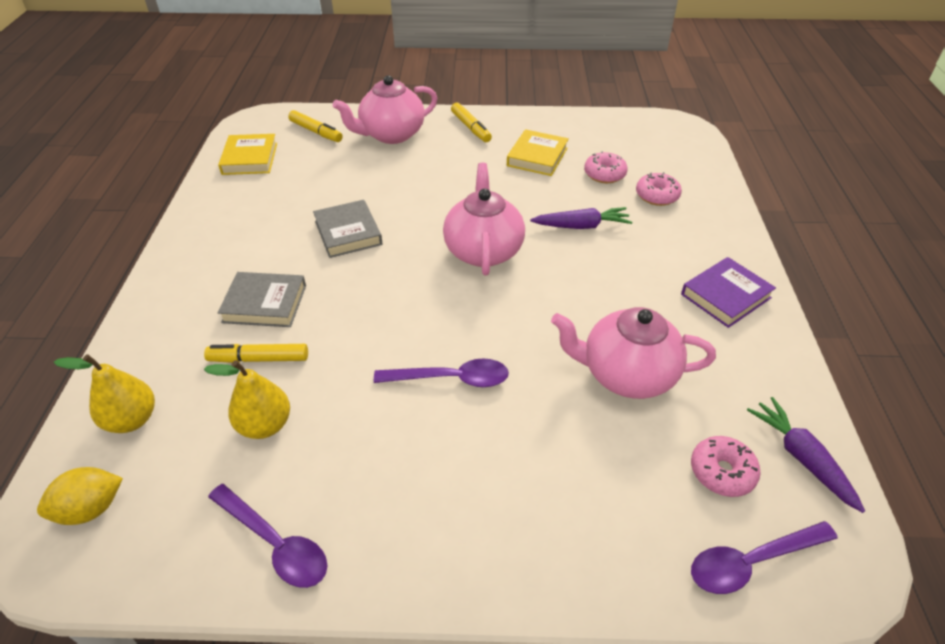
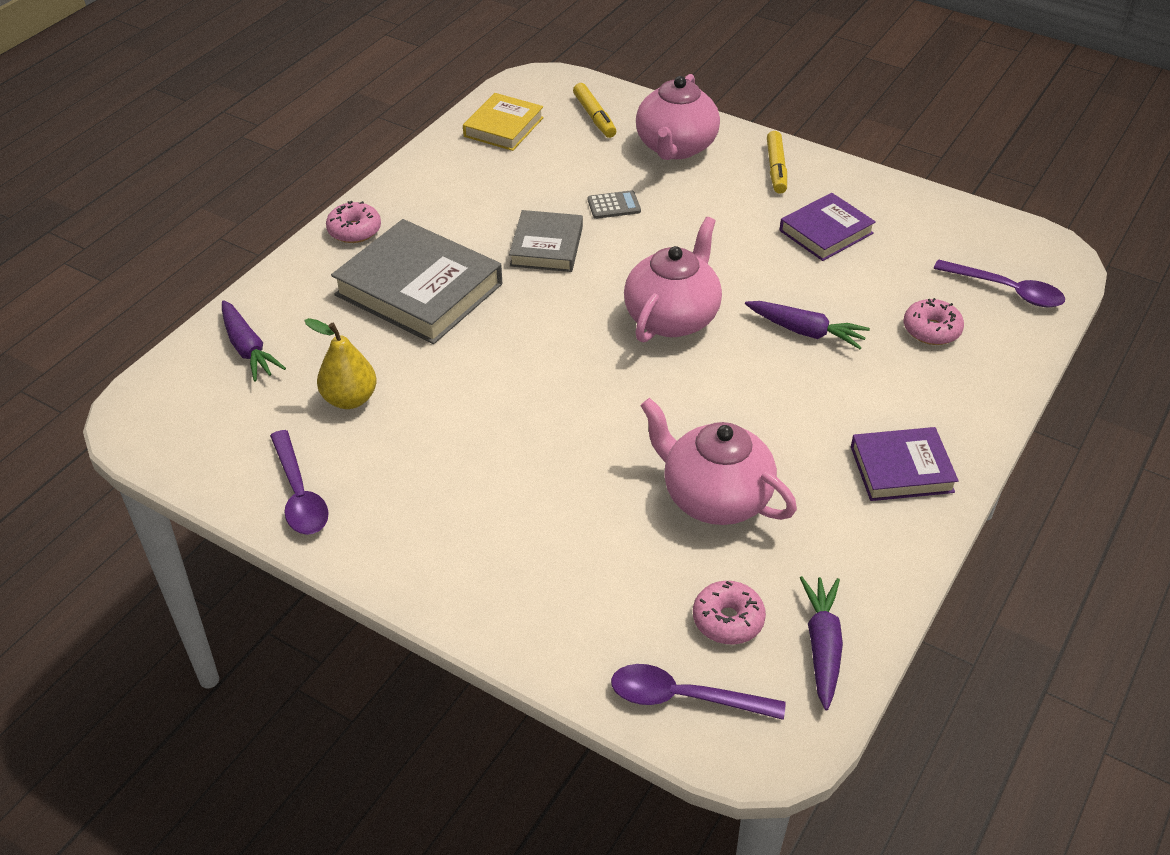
camera: 30 degrees right, 0 degrees up
yellow lemon [37,467,123,525] -> none
yellow pear [54,354,155,433] -> purple carrot [222,300,286,382]
yellow marker [204,344,308,363] -> none
grey book [218,272,306,327] -> grey book [331,219,502,344], size x1.70
pink teapot [333,75,437,144] -> pink teapot turned 75 degrees counterclockwise [636,74,720,160]
purple spoon [374,359,509,387] -> purple spoon moved to [934,259,1065,308]
yellow book [507,129,569,176] -> purple book [779,193,876,261]
pink donut [584,151,628,183] -> pink donut moved to [326,201,381,243]
none -> grey calculator [588,190,641,219]

